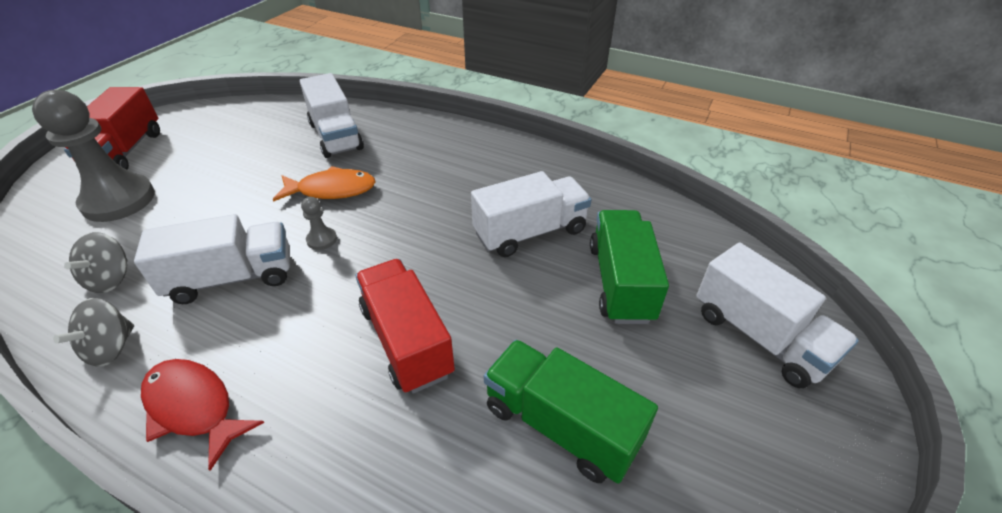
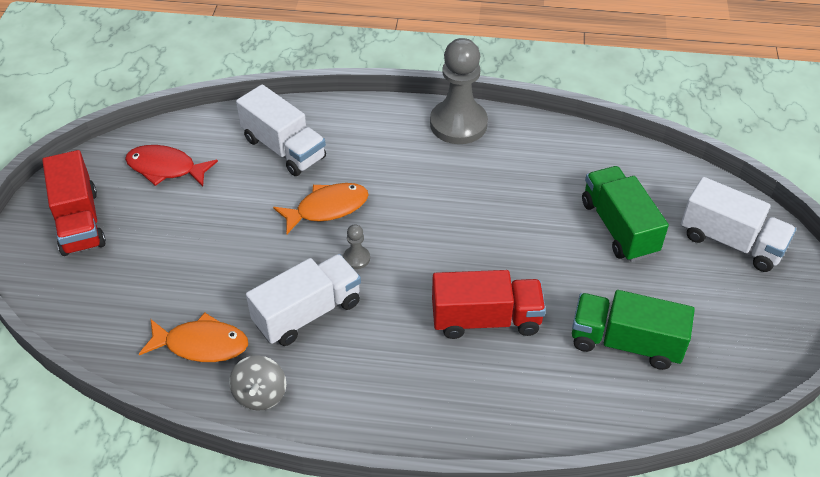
camera: 20 degrees left, 5 degrees up
grey pawn [32,90,155,222] -> grey pawn moved to [430,38,488,144]
grey spinning top [64,232,127,293] -> orange fish [139,313,248,362]
red fish [141,359,264,471] -> red fish moved to [125,145,218,187]
red truck [355,259,455,394] -> red truck turned 135 degrees clockwise [432,270,546,339]
white truck [471,171,592,257] -> none

